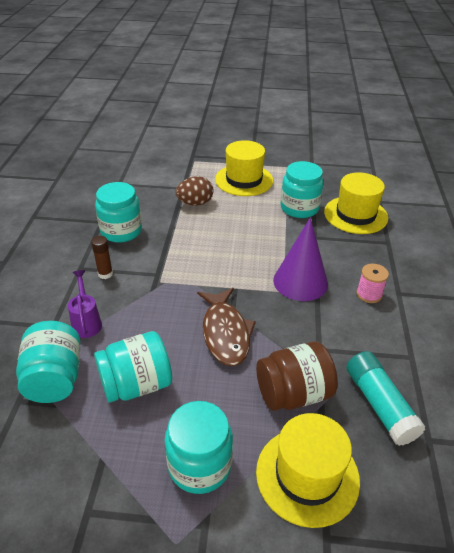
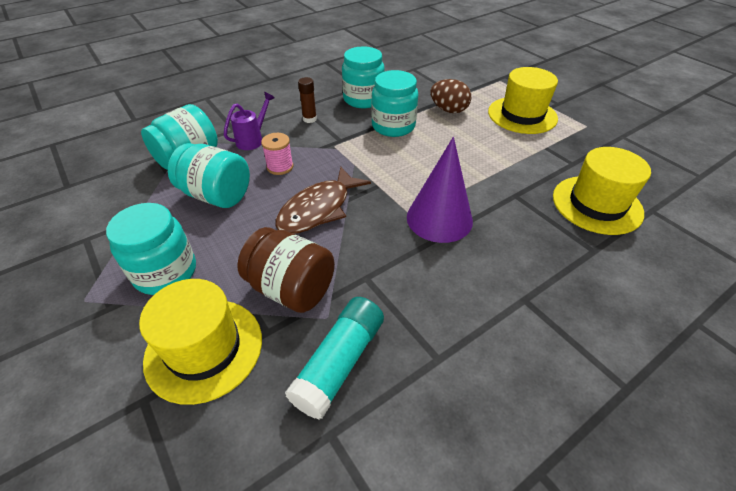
camera: 50 degrees right, 5 degrees up
turquoise jar [280,161,324,218] -> turquoise jar moved to [371,70,418,137]
pink spool [356,263,389,303] -> pink spool moved to [261,133,293,175]

